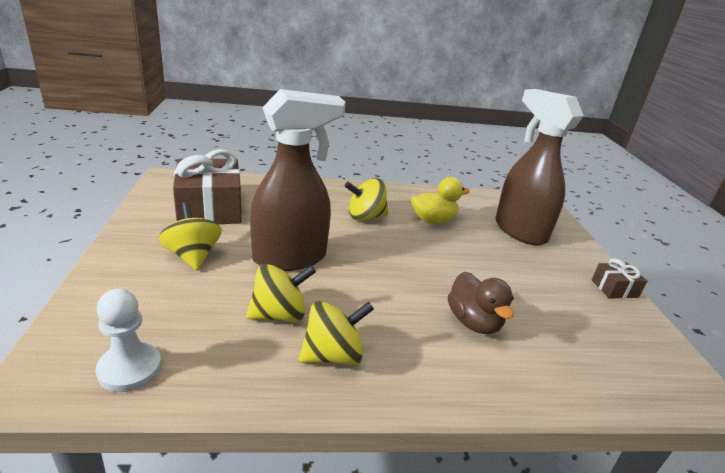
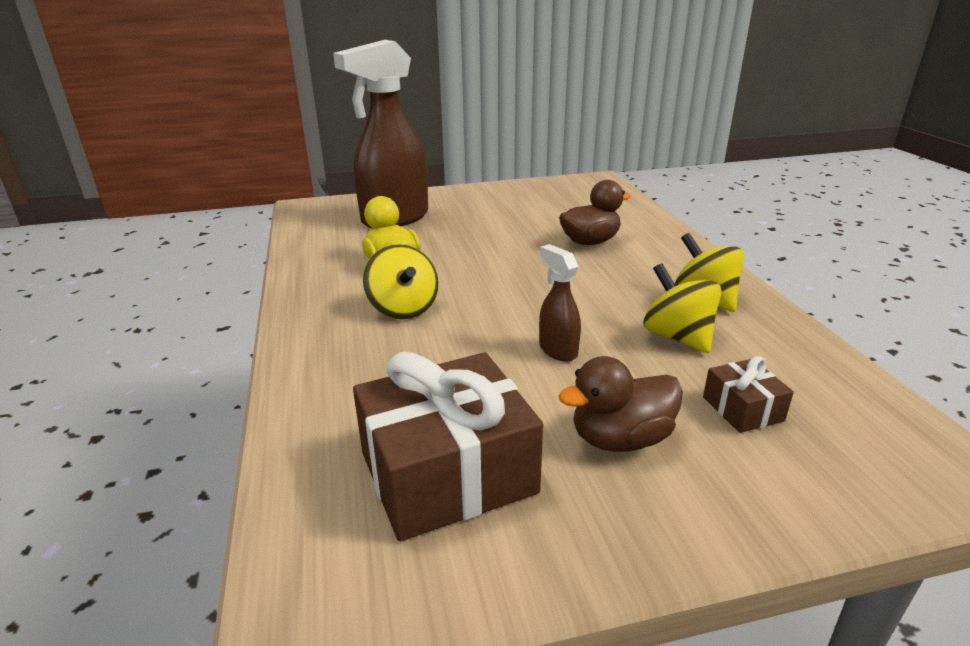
camera: 95 degrees left, 0 degrees up
white pawn [96,289,162,392] -> none
yellow spinning top [159,202,222,270] -> brown duck [558,356,683,452]
brown spray bottle [250,89,346,271] -> brown spray bottle [539,244,581,361], size x0.44
brown gift [592,258,647,299] -> brown gift moved to [703,356,794,433]

